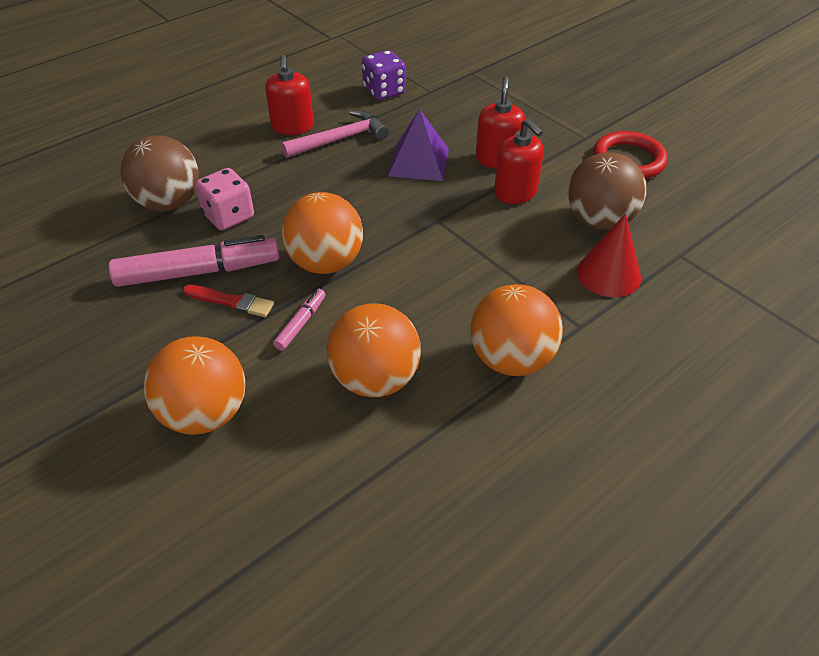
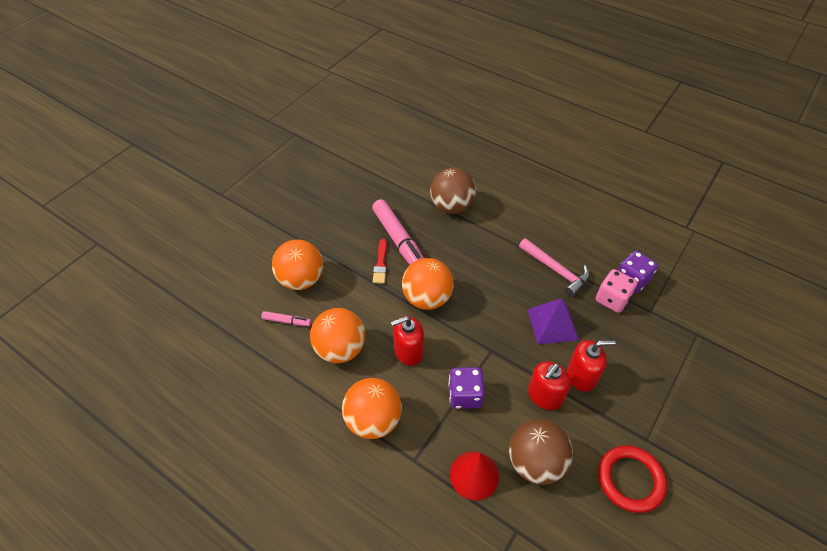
camera: 75 degrees right, 5 degrees up
pink dice [195,168,254,230] -> pink dice moved to [596,269,638,313]
red soap dispenser [265,55,314,135] -> red soap dispenser moved to [391,316,424,366]
pink marker [273,289,326,351] -> pink marker moved to [261,311,311,326]
none -> purple dice [448,367,485,409]

